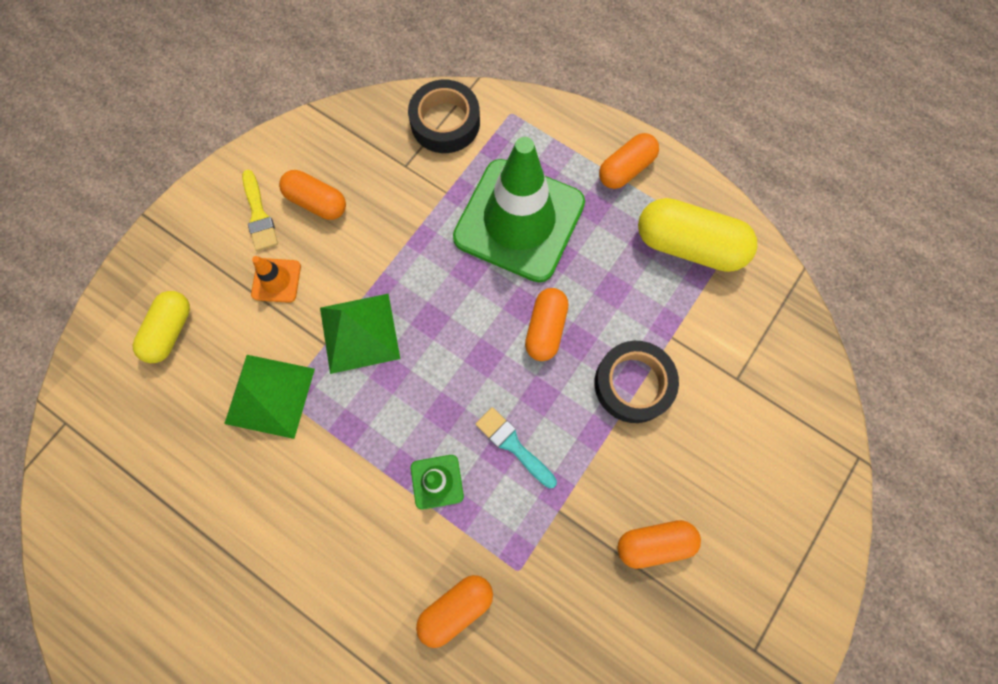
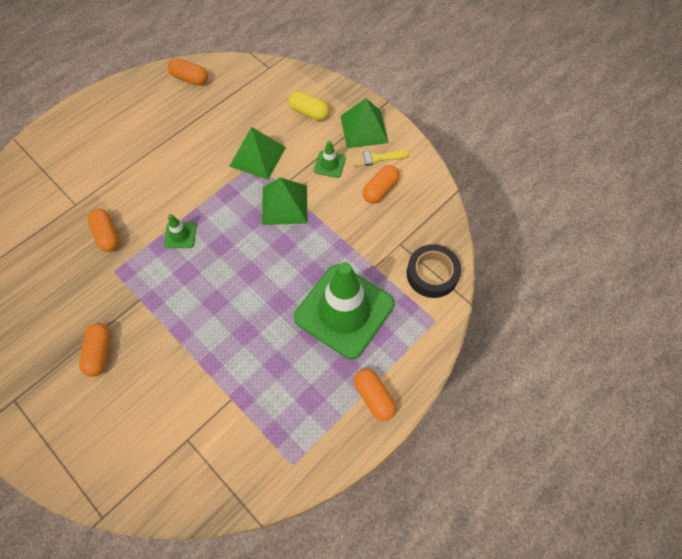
camera: 100 degrees right, 10 degrees down
orange traffic cone [251,256,301,303] -> green traffic cone [314,141,346,178]
turquoise brush [475,407,557,488] -> none
orange capsule [525,288,569,361] -> orange capsule moved to [168,58,208,86]
black tape [595,341,679,423] -> none
yellow capsule [638,198,757,272] -> none
none -> green pyramid [341,98,388,148]

